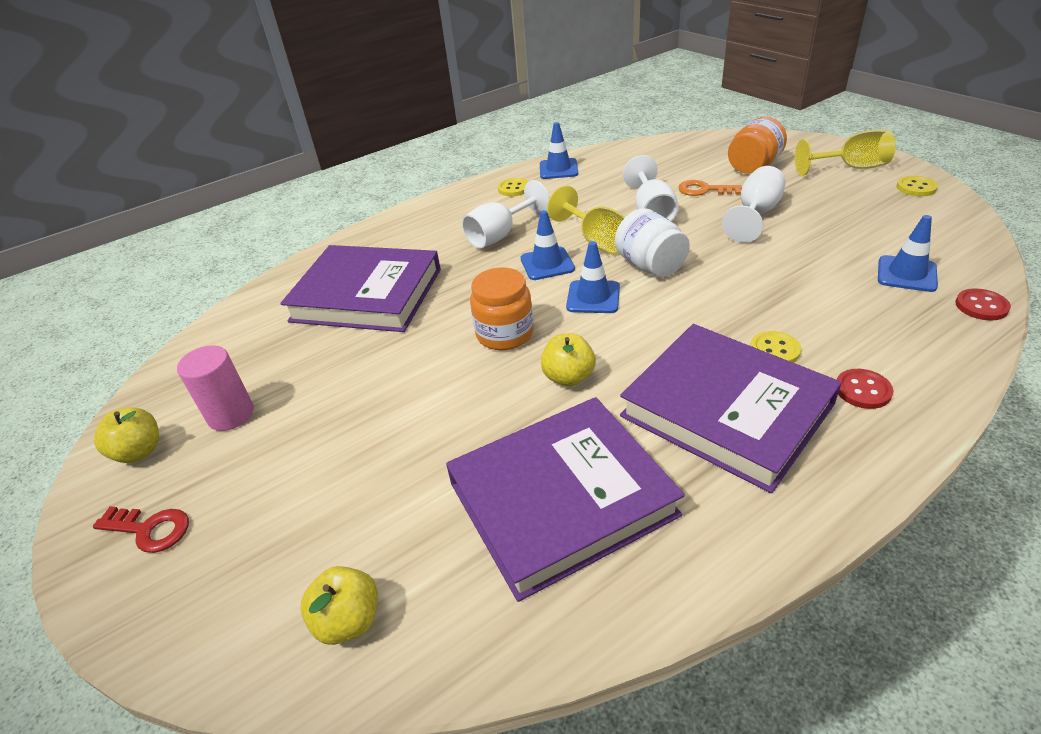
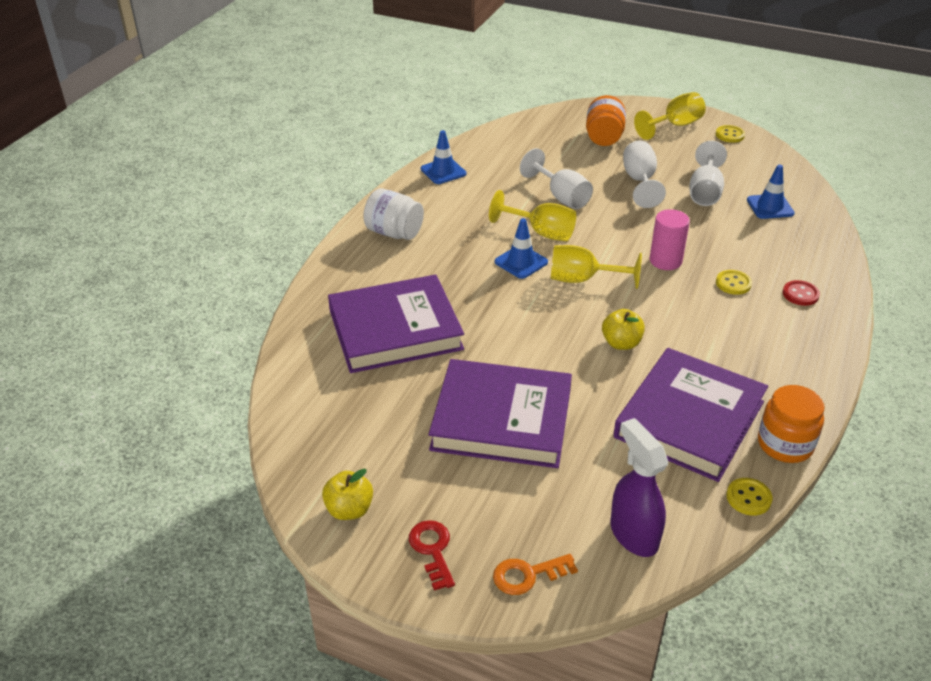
camera: 35 degrees left, 0 degrees up
red key [93,506,189,553] -> red key turned 90 degrees counterclockwise [409,520,455,591]
pink cylinder [177,345,254,431] -> pink cylinder moved to [650,209,690,270]
yellow apple [300,566,378,645] -> purple spray bottle [610,418,668,557]
white goblet [462,180,550,249] -> white goblet moved to [689,141,727,206]
orange jar [470,267,533,350] -> orange jar moved to [758,385,825,463]
yellow button [498,178,529,196] -> yellow button moved to [727,478,772,516]
blue traffic cone [566,241,620,313] -> yellow goblet [551,245,642,289]
white jar [615,208,690,277] -> white jar moved to [363,188,424,240]
purple book [620,324,842,493] -> purple book moved to [428,359,572,468]
orange key [678,180,742,196] -> orange key moved to [493,554,578,595]
red button [955,288,1011,320] -> none

